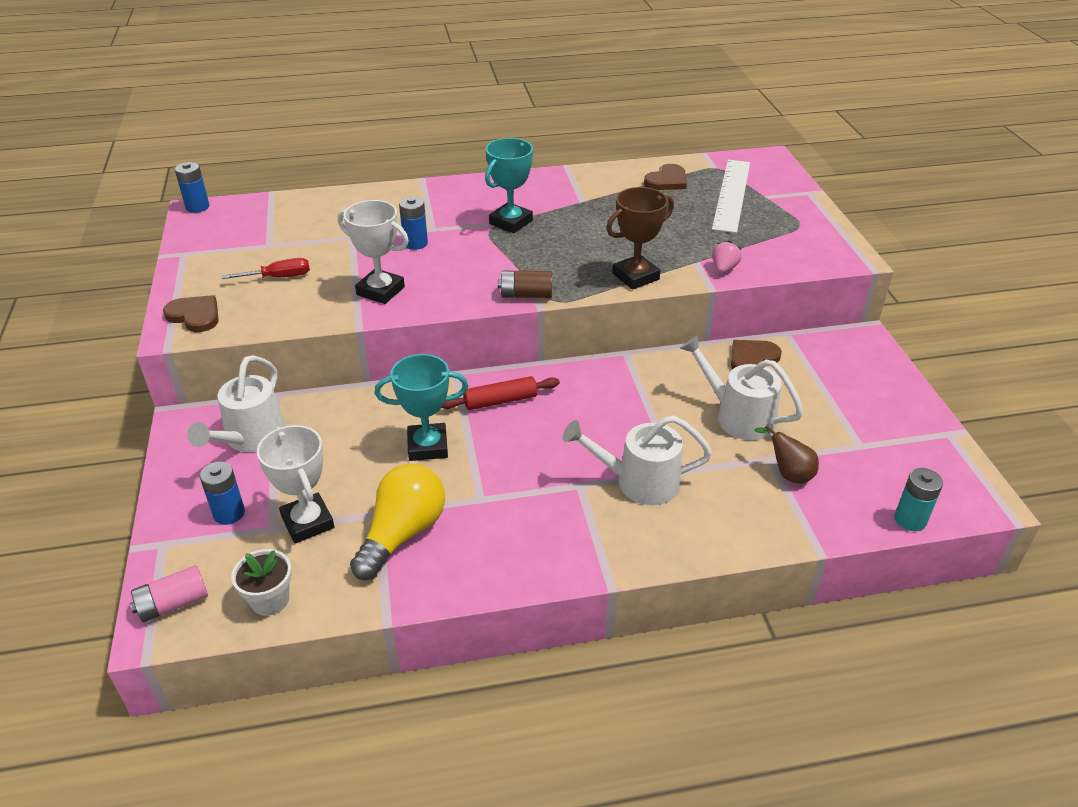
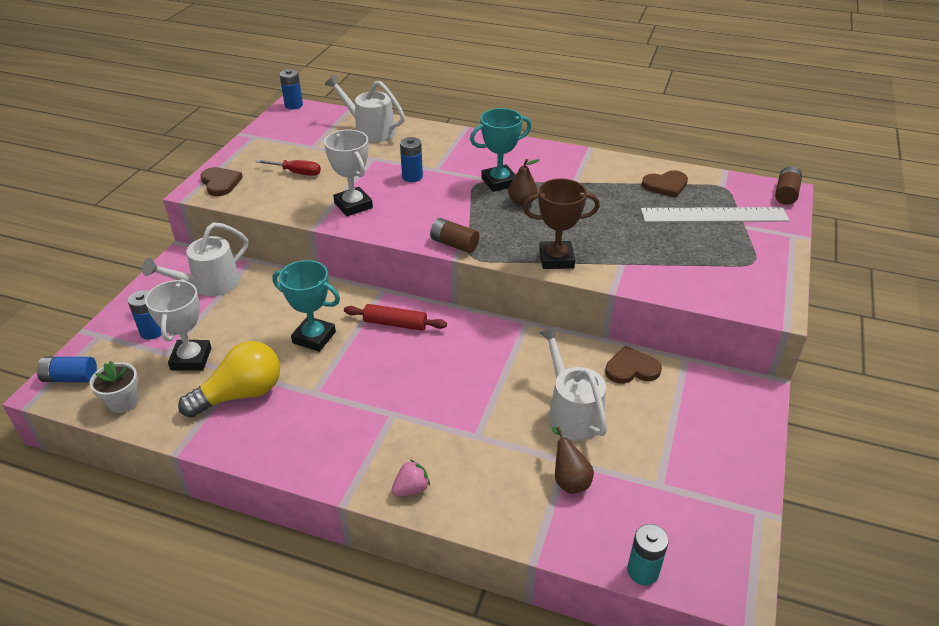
camera: 30 degrees right, 0 degrees up
pink battery [130,565,208,622] -> blue battery [37,357,97,382]
white watering can [563,415,712,505] -> white watering can moved to [325,74,405,142]
white ruler [712,160,750,233] -> white ruler turned 45 degrees clockwise [641,207,790,222]
pink strawberry [712,240,742,273] -> pink strawberry moved to [391,460,430,496]
none -> brown pear [508,159,540,206]
none -> brown battery [775,166,802,205]

